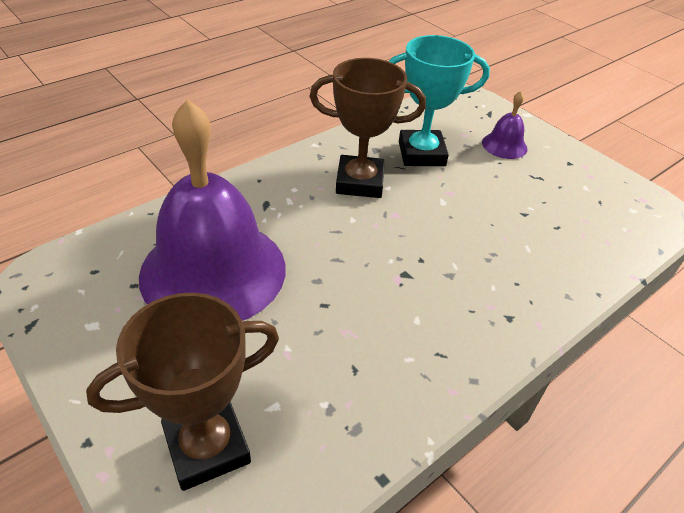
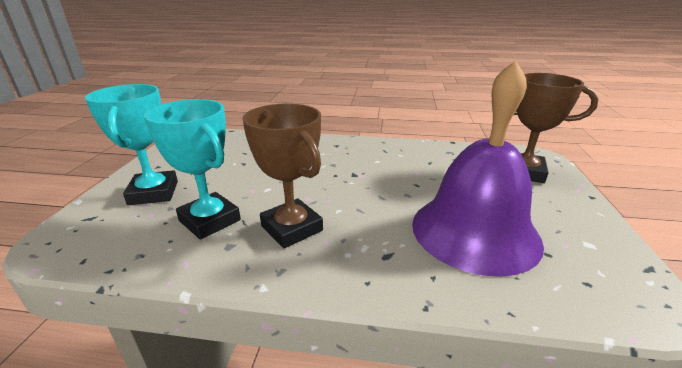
camera: 130 degrees left, 15 degrees down
purple bell [482,91,528,159] -> turquoise trophy [85,84,178,205]

